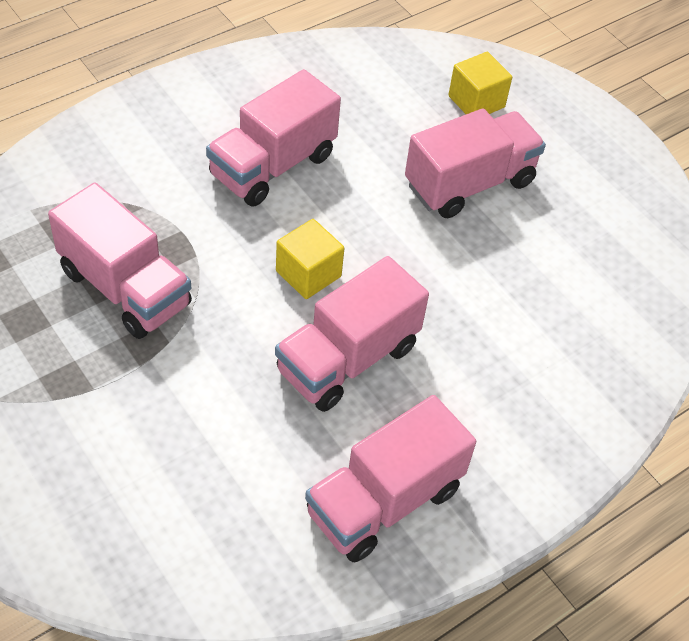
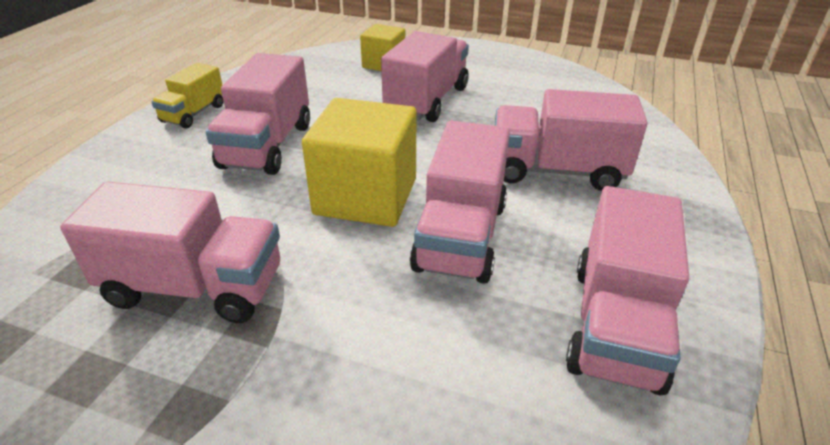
camera: 30 degrees left, 15 degrees down
yellow cube [276,219,344,299] -> yellow cube [302,98,416,227], size x1.74
none -> yellow truck [151,63,224,129]
none -> pink truck [495,89,648,191]

